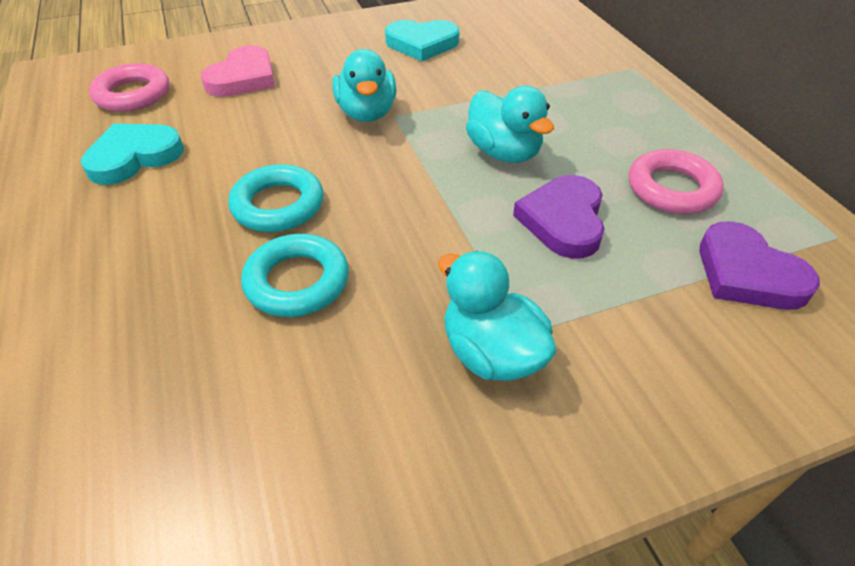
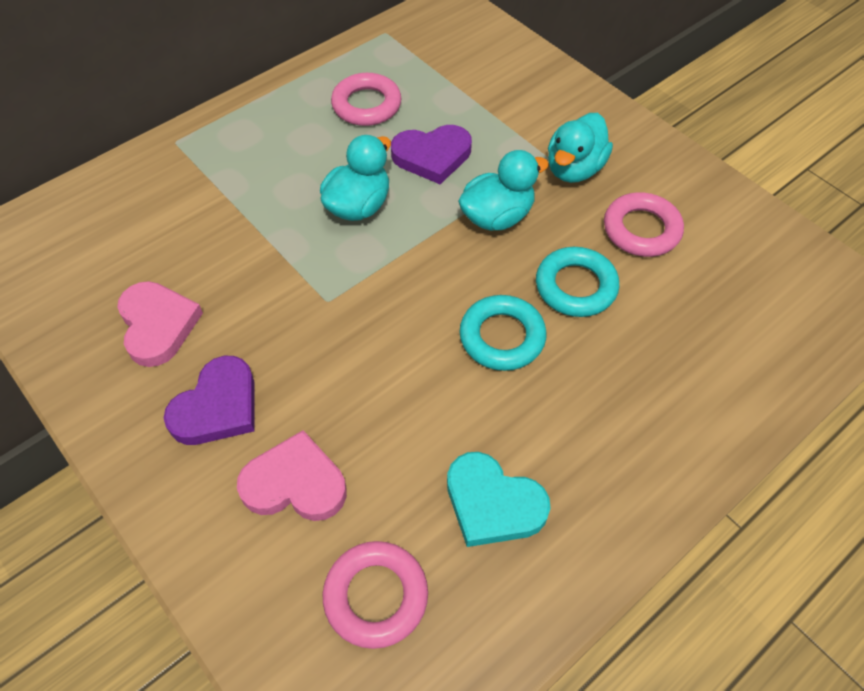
camera: 110 degrees left, 10 degrees up
turquoise duck [333,49,397,122] -> turquoise duck moved to [458,150,549,231]
turquoise heart [385,20,460,61] -> pink heart [117,281,203,367]
purple heart [699,221,820,310] -> purple heart moved to [164,356,255,445]
none -> pink ring [604,192,684,257]

